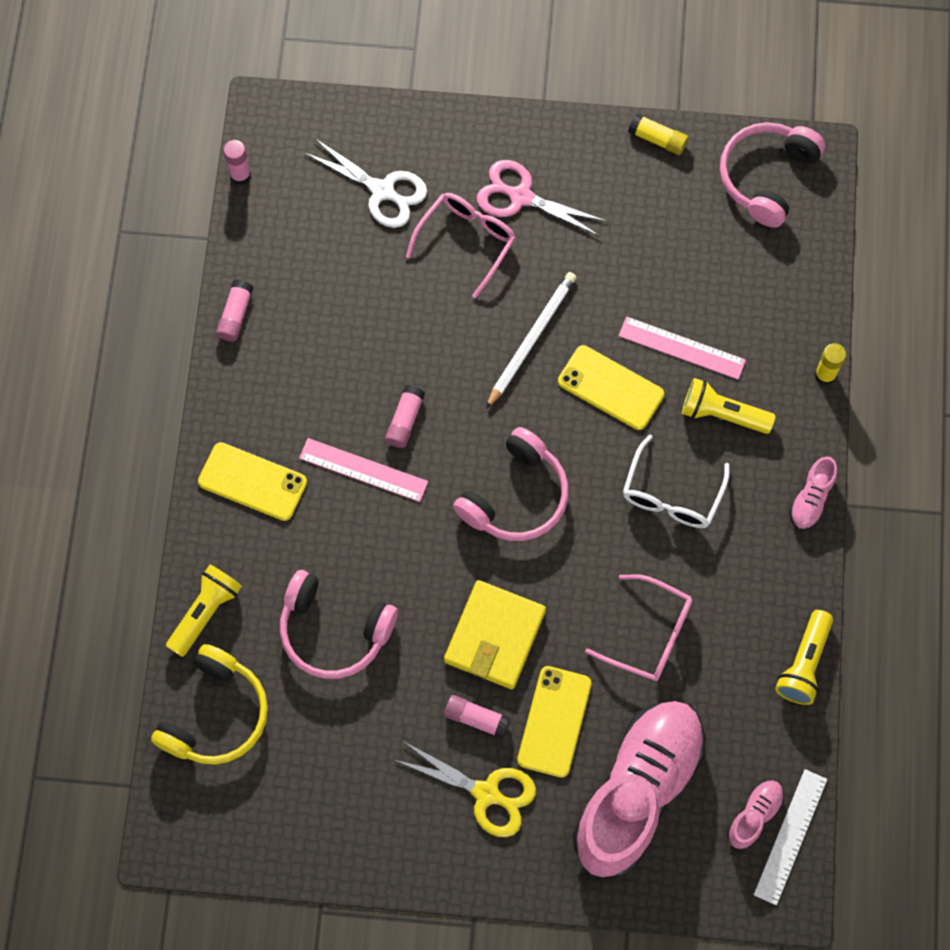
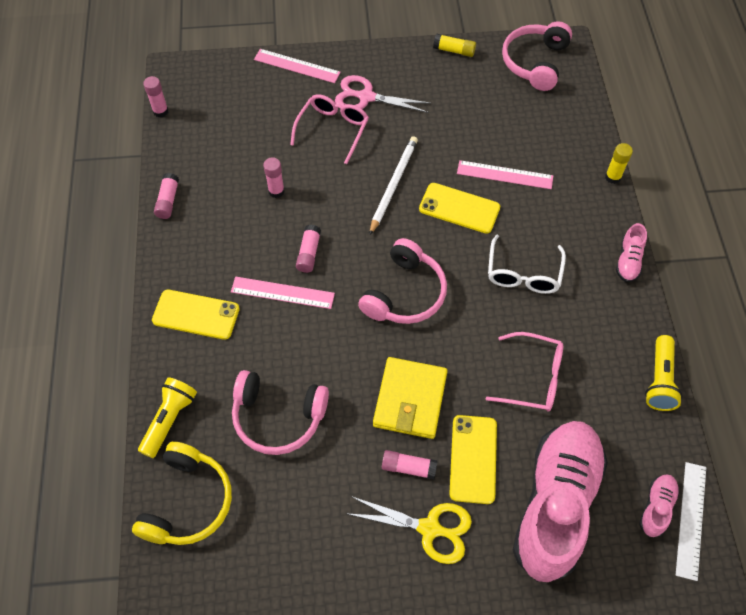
camera: 10 degrees left, 10 degrees down
white scissors [305,138,427,228] -> none
yellow flashlight [682,378,775,434] -> none
none -> pink ruler [254,49,341,83]
none -> pink glue stick [263,157,285,198]

